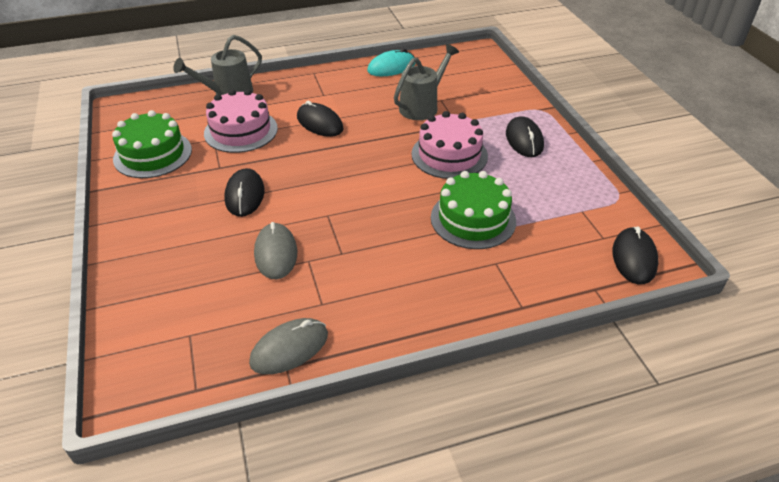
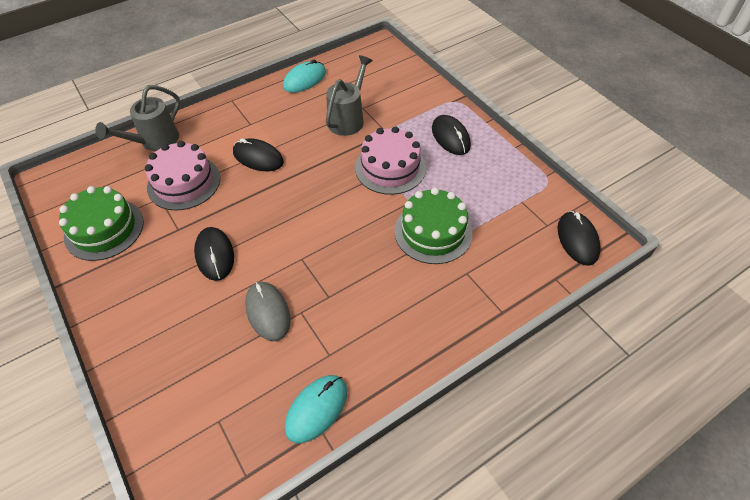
camera: 15 degrees left, 10 degrees up
grey mouse [249,318,328,374] -> turquoise mouse [285,375,347,443]

